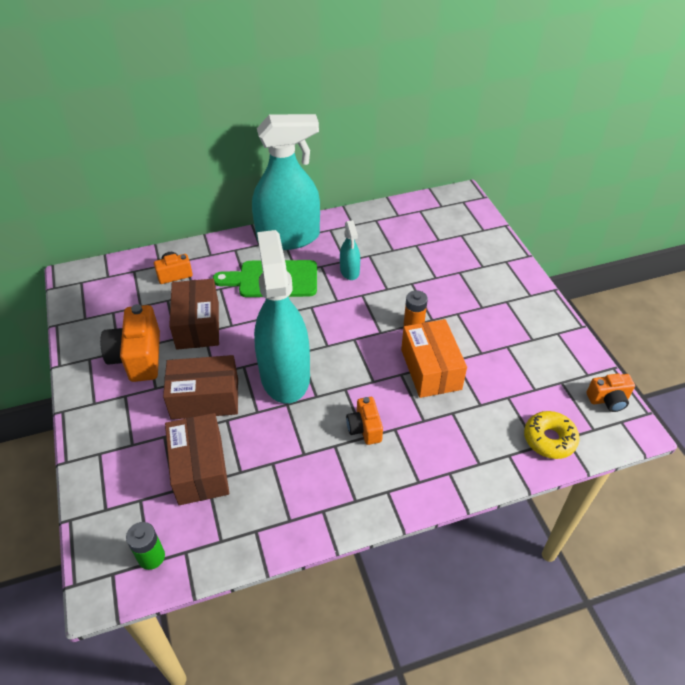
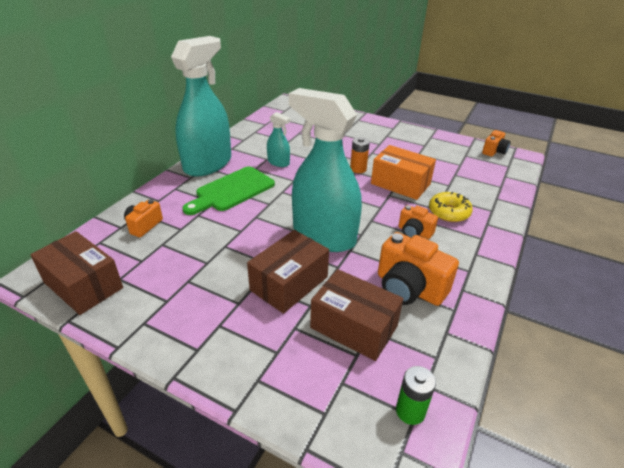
camera: 45 degrees left, 10 degrees down
orange camera [100,304,160,382] -> orange camera moved to [378,232,459,306]
brown box [169,279,219,350] -> brown box moved to [30,231,123,315]
yellow donut [524,411,580,459] -> yellow donut moved to [429,192,473,222]

